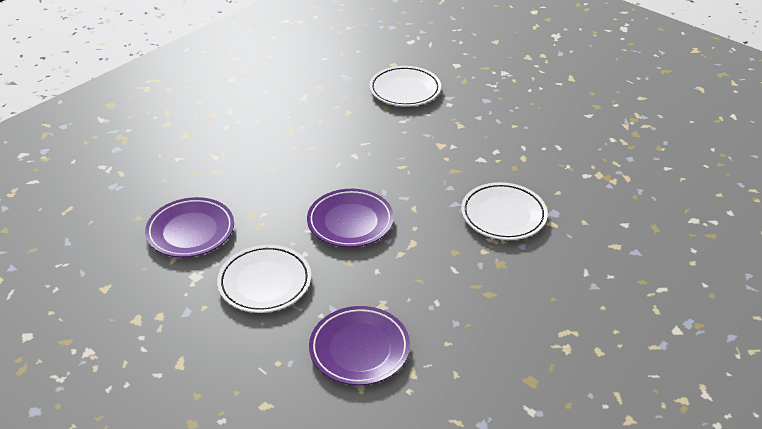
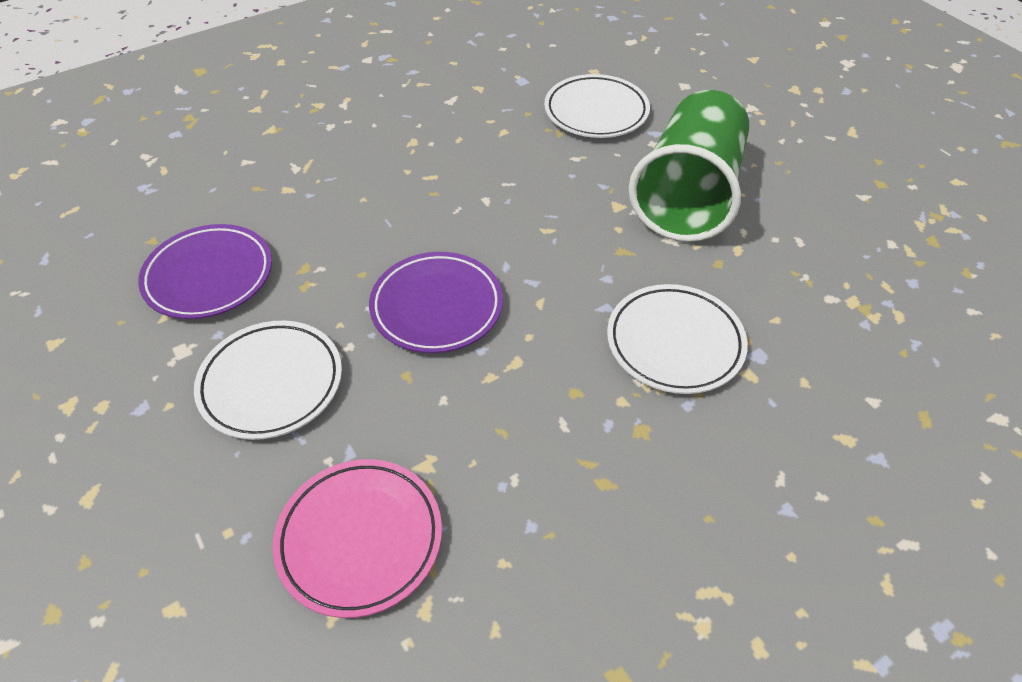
camera: 15 degrees right, 10 degrees up
purple plate [309,306,410,385] -> pink plate [273,459,442,618]
none -> green cup [629,90,749,242]

